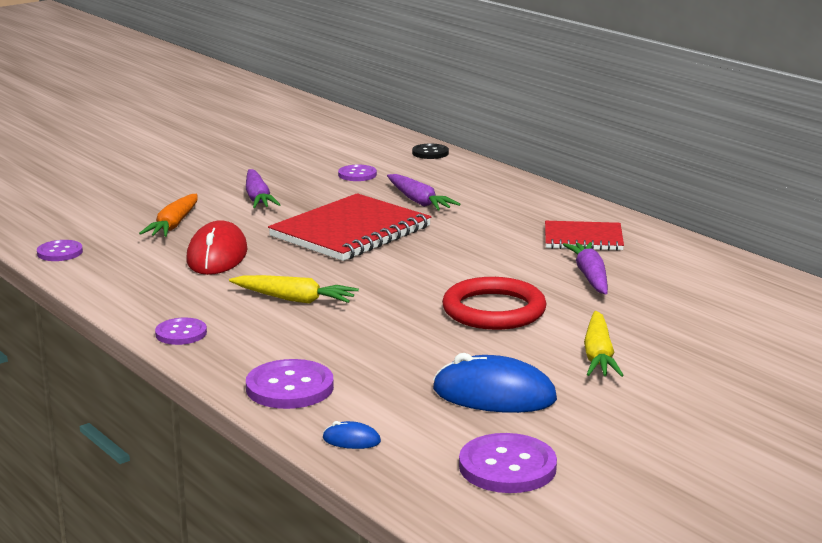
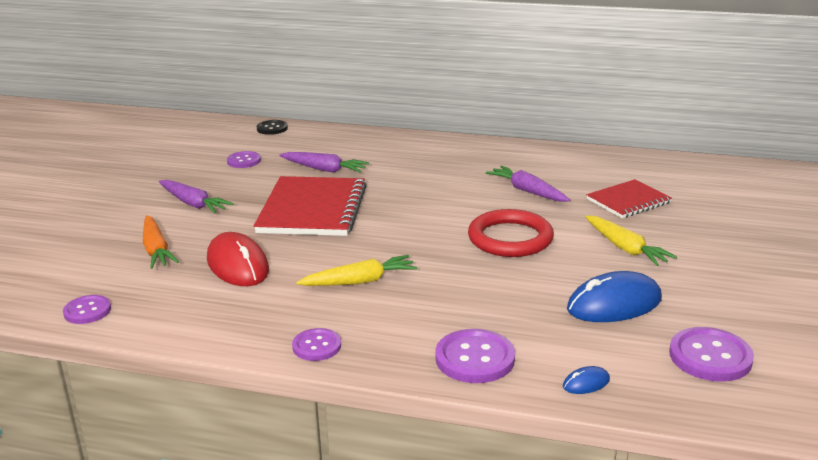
camera: 35 degrees left, 5 degrees up
red notebook [545,221,624,251] -> red notebook moved to [586,179,672,218]

